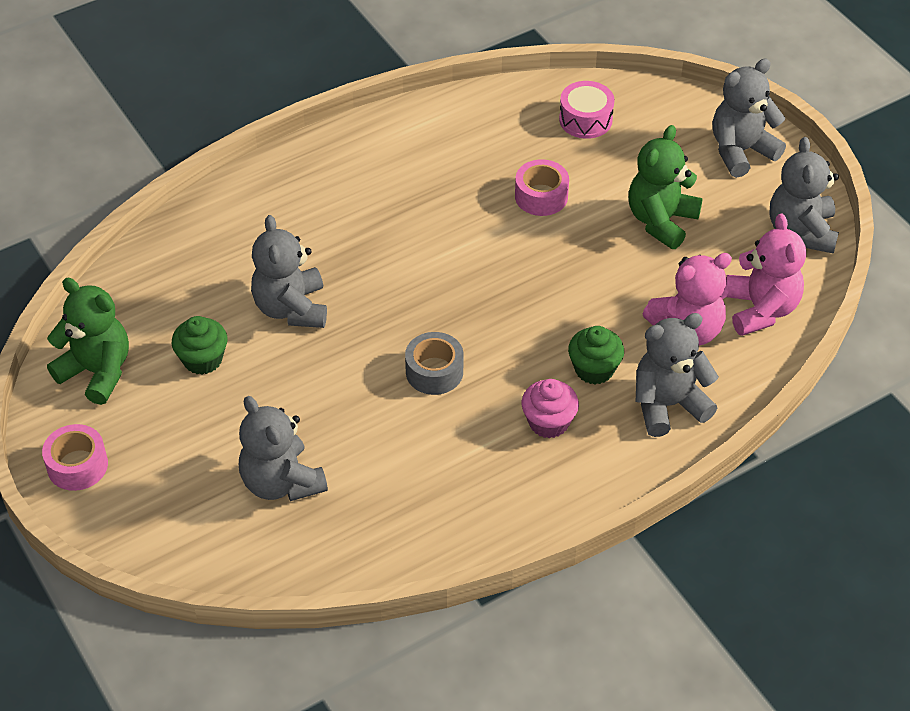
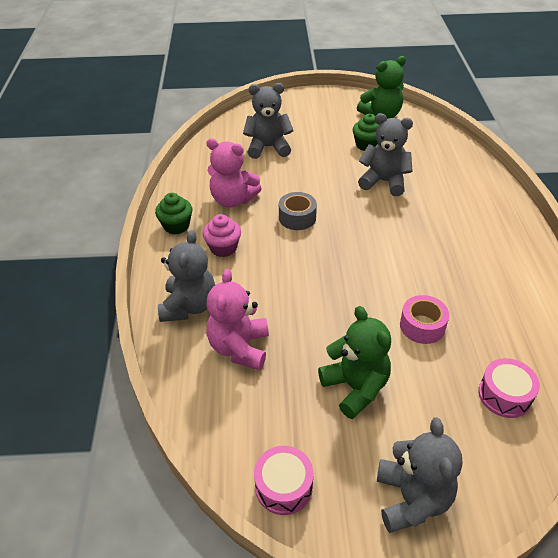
camera: 120 degrees right, 5 degrees down
pink tape [42,424,108,491] -> none
green cupcake [568,326,624,384] -> green cupcake moved to [155,193,192,234]
pink teddy bear [726,214,806,336] -> pink teddy bear moved to [206,138,262,208]
grey teddy bear [770,137,839,254] -> pink drum [254,446,314,515]

